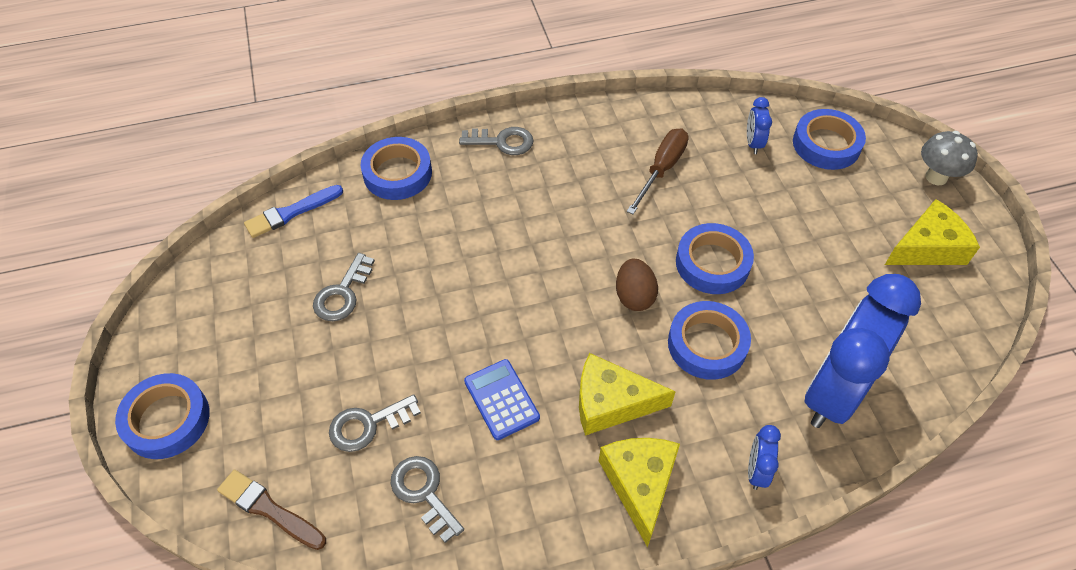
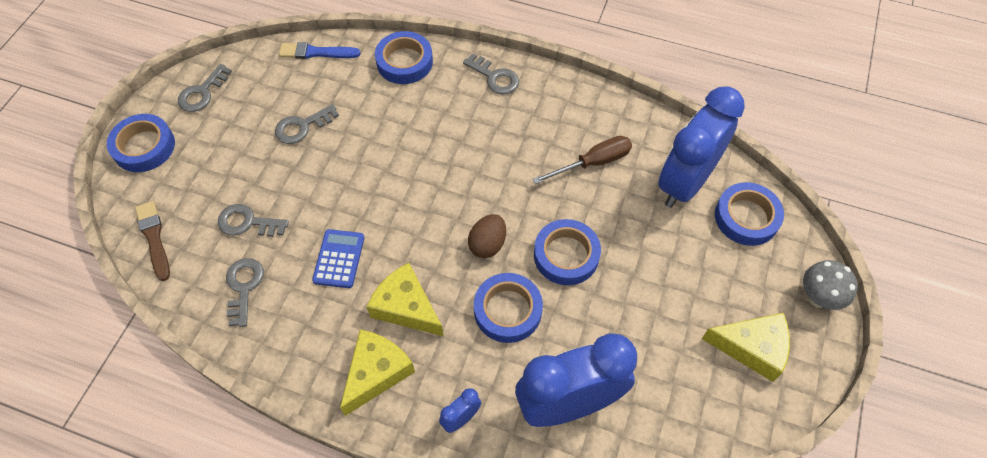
camera: 35 degrees right, 5 degrees up
blue clock [747,97,772,154] -> blue clock [658,86,745,208], size x2.50
none -> grey key [178,64,232,112]

